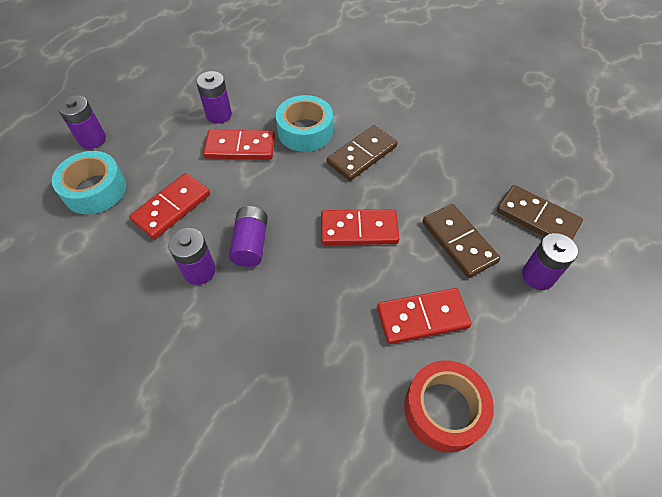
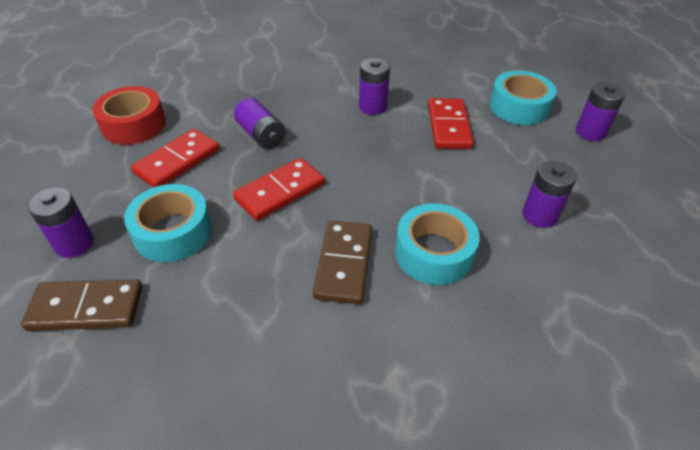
camera: 140 degrees right, 10 degrees down
red domino [203,130,275,160] -> none
purple battery [229,206,268,267] -> purple battery moved to [234,98,286,149]
brown domino [422,204,500,278] -> turquoise tape [124,184,212,262]

